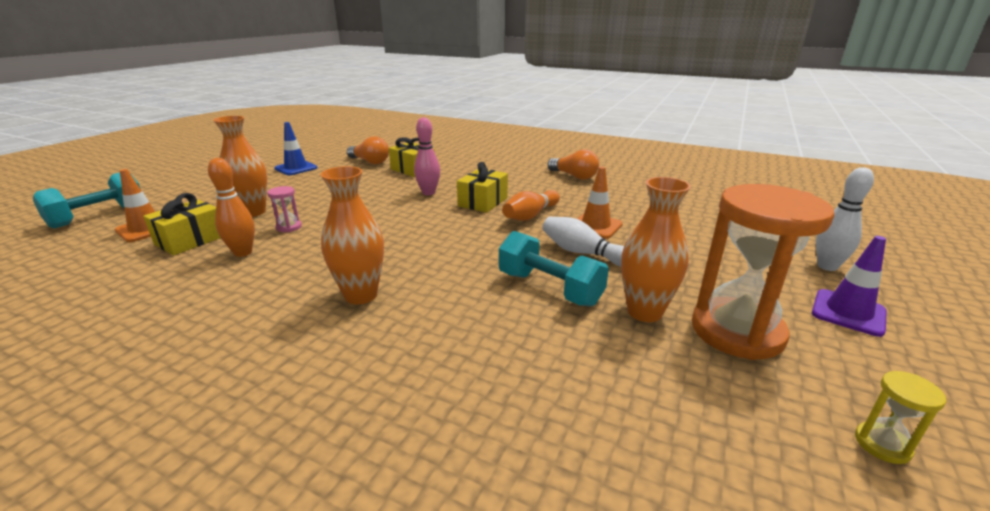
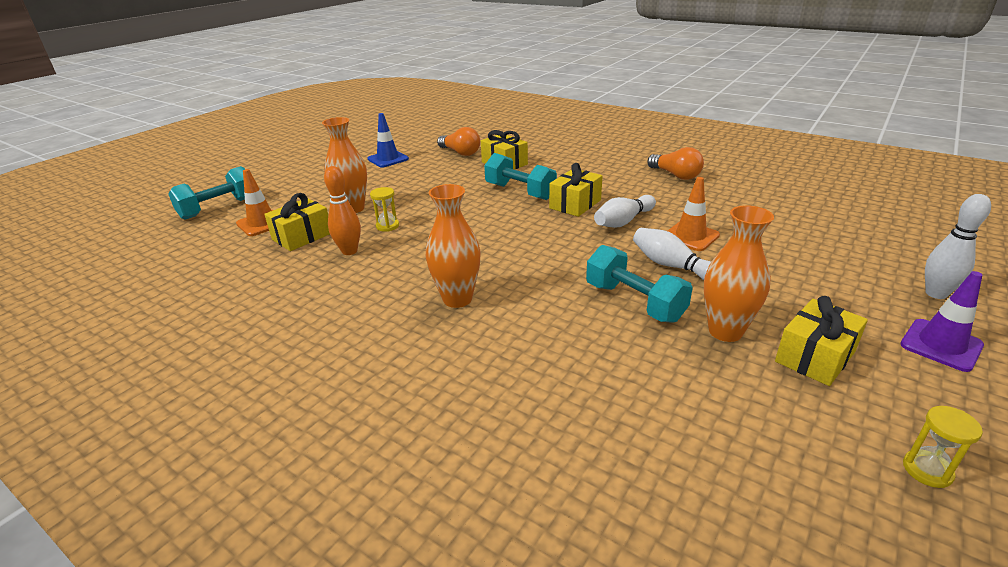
camera: 10 degrees right, 5 degrees up
pink hourglass [267,186,302,232] -> yellow hourglass [370,187,399,232]
pink bowling pin [414,117,440,195] -> turquoise dumbbell [484,153,557,200]
orange bowling pin [502,190,560,221] -> white bowling pin [594,195,656,228]
orange hourglass [692,184,835,360] -> yellow gift [775,296,868,386]

